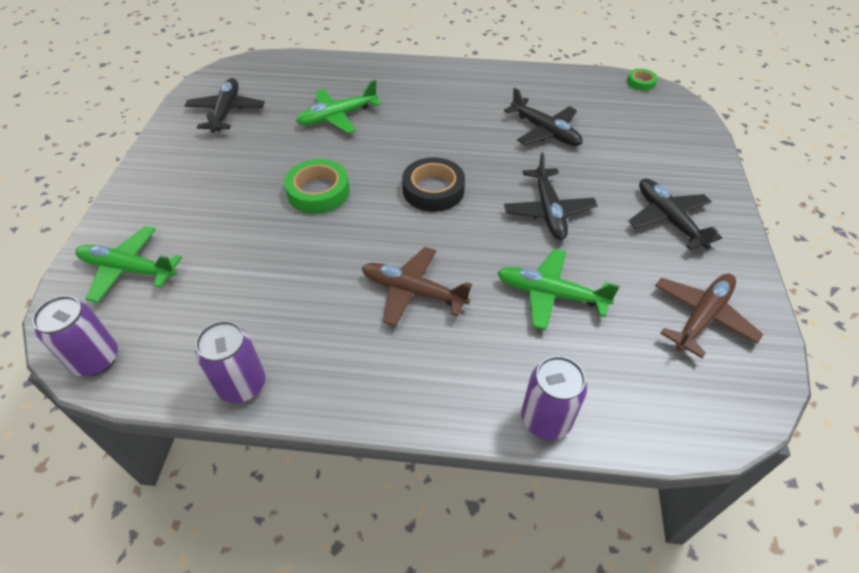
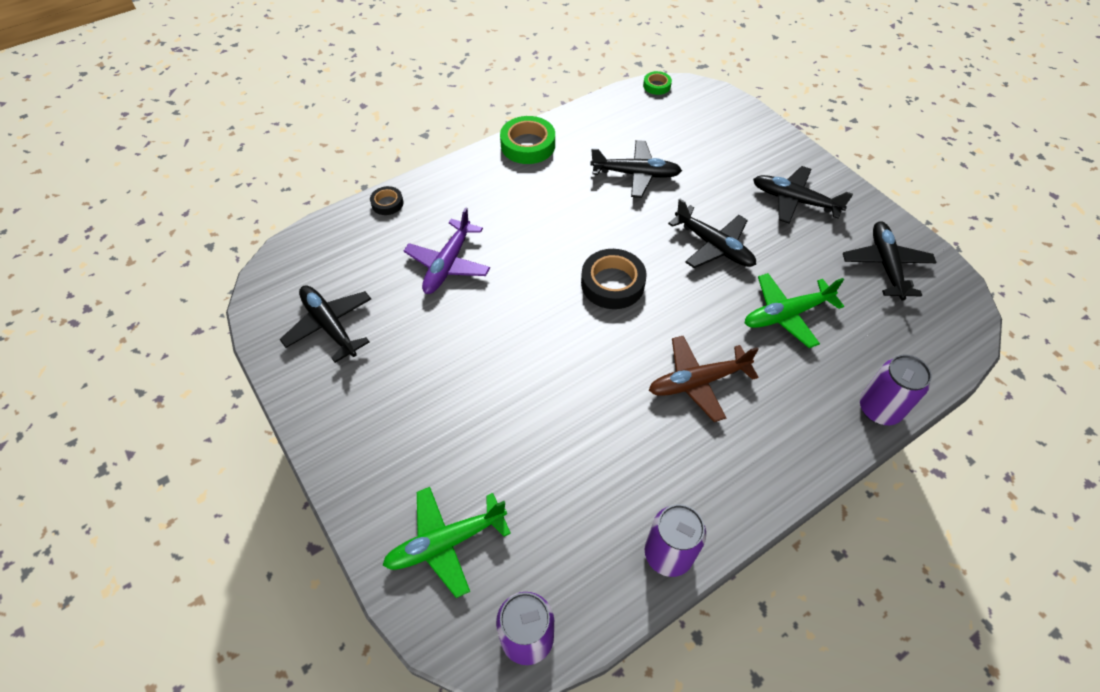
camera: 40 degrees left, 5 degrees up
green tape [284,159,350,214] -> green tape moved to [500,116,555,164]
green plane [296,80,381,133] -> purple plane [404,207,490,294]
brown plane [655,274,763,358] -> black plane [843,221,937,301]
none -> black tape [370,186,403,215]

